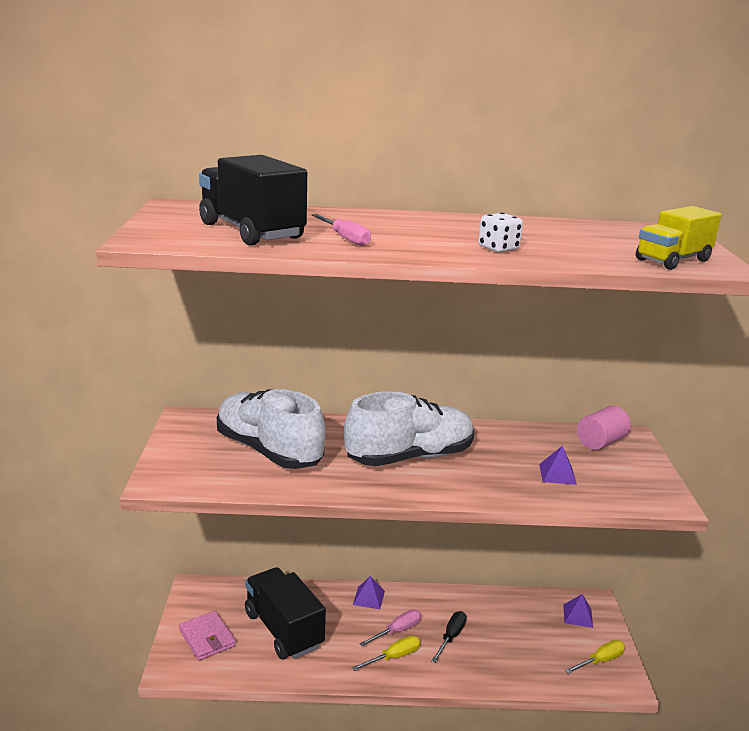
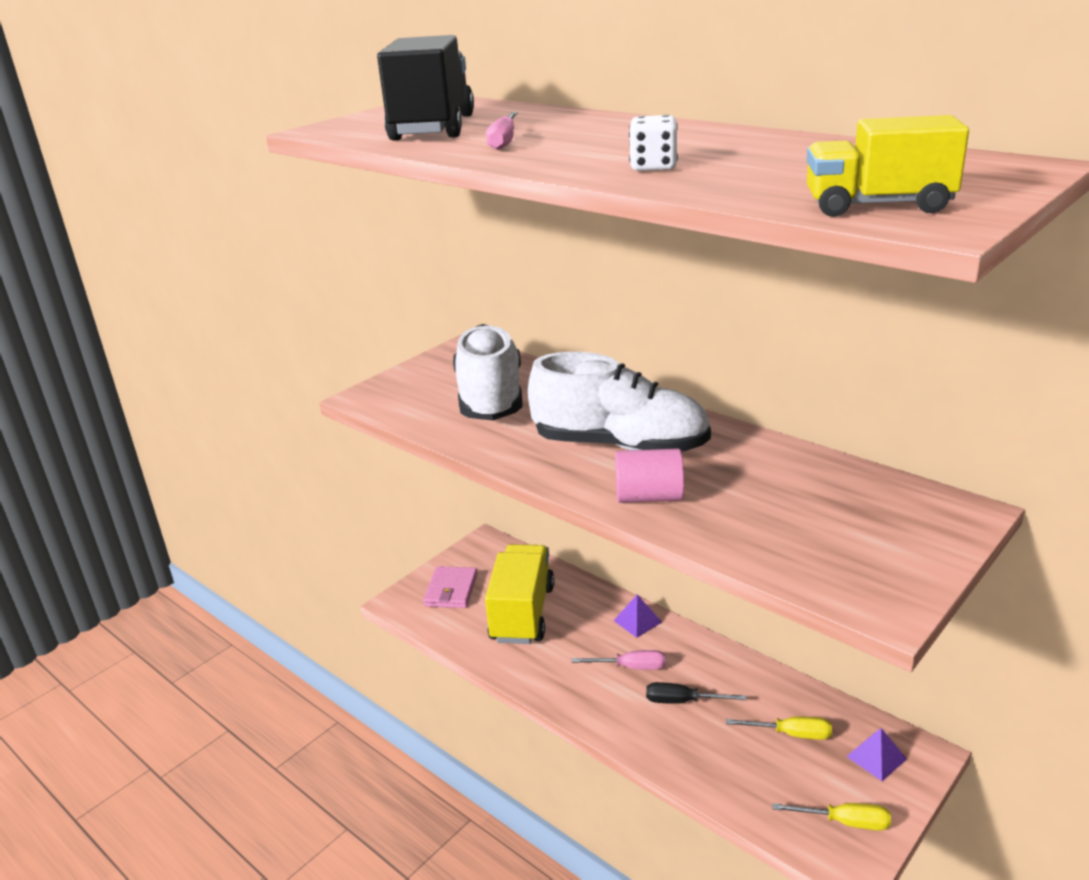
camera: 45 degrees right, 5 degrees up
black truck [245,567,326,659] -> yellow truck [485,544,554,644]
yellow screwdriver [352,636,420,671] -> yellow screwdriver moved to [726,716,832,740]
black screwdriver [431,611,467,663] -> black screwdriver turned 150 degrees counterclockwise [646,682,746,704]
purple pyramid [539,446,577,485] -> none
pink cylinder [577,406,631,450] -> pink cylinder moved to [615,448,684,503]

